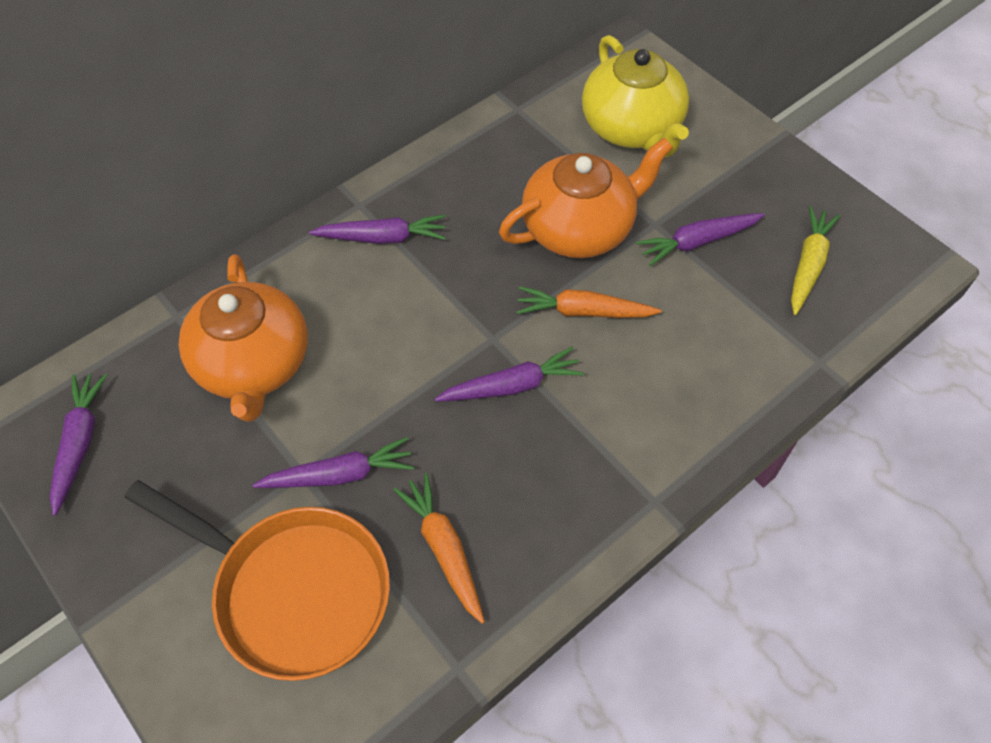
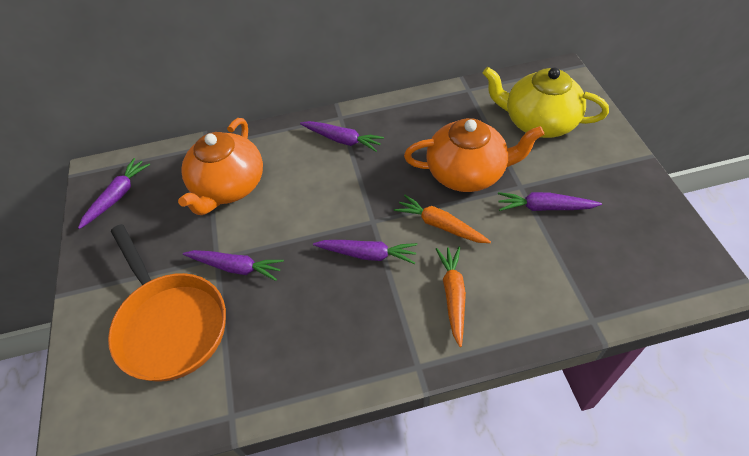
camera: 30 degrees right, 5 degrees down
orange carrot [393,473,485,624] -> orange carrot moved to [436,247,466,347]
yellow teapot [582,35,689,157] -> yellow teapot turned 105 degrees clockwise [482,67,609,138]
yellow carrot [791,206,840,315] -> none

